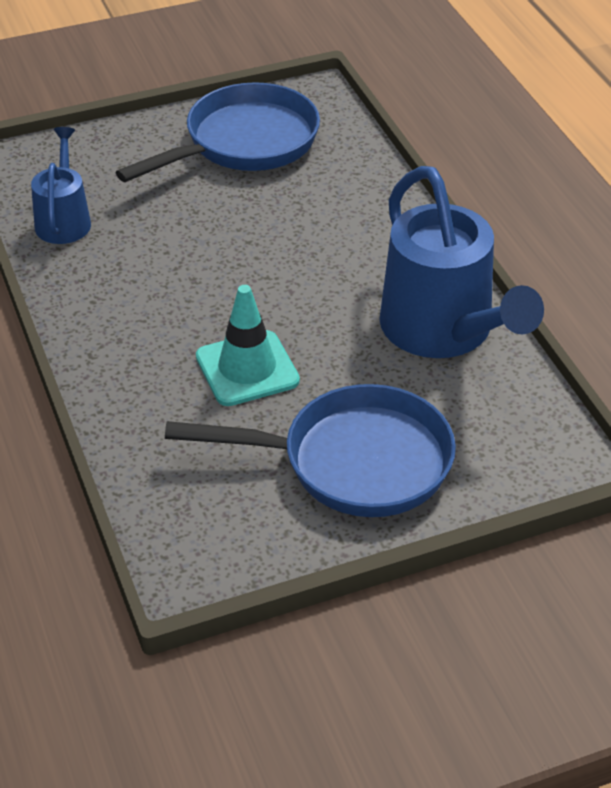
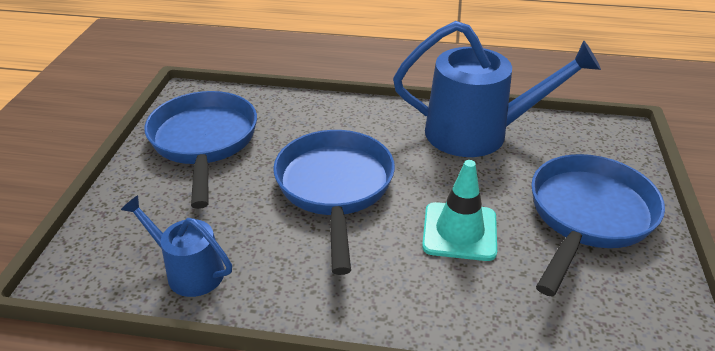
camera: 60 degrees left, 5 degrees down
none -> blue pan [273,130,395,275]

